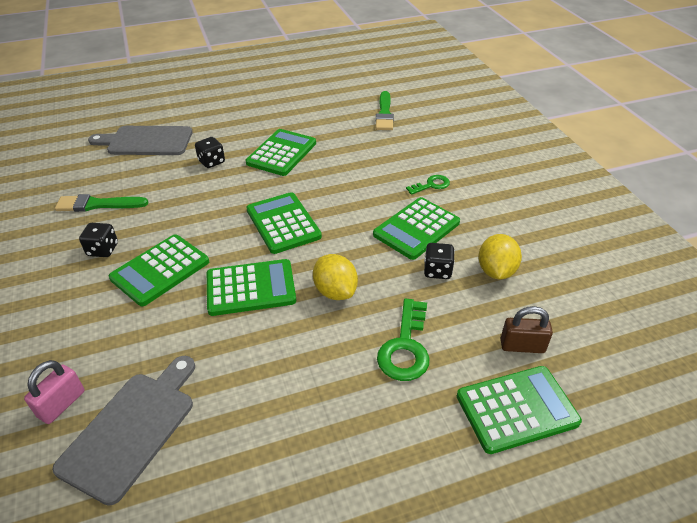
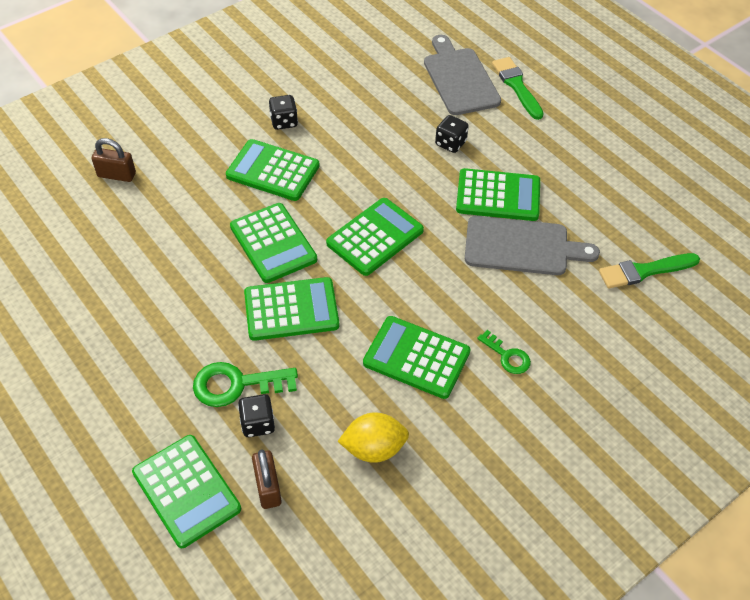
camera: 70 degrees right, 10 degrees up
pink padlock [24,360,85,424] -> brown padlock [91,138,136,182]
grey cutting board [52,356,195,506] -> grey cutting board moved to [465,216,600,275]
green brush [55,194,149,212] -> green brush moved to [492,57,544,120]
yellow lemon [313,254,358,300] -> green calculator [244,277,339,341]
black dice [424,243,455,279] -> black dice moved to [238,394,275,437]

